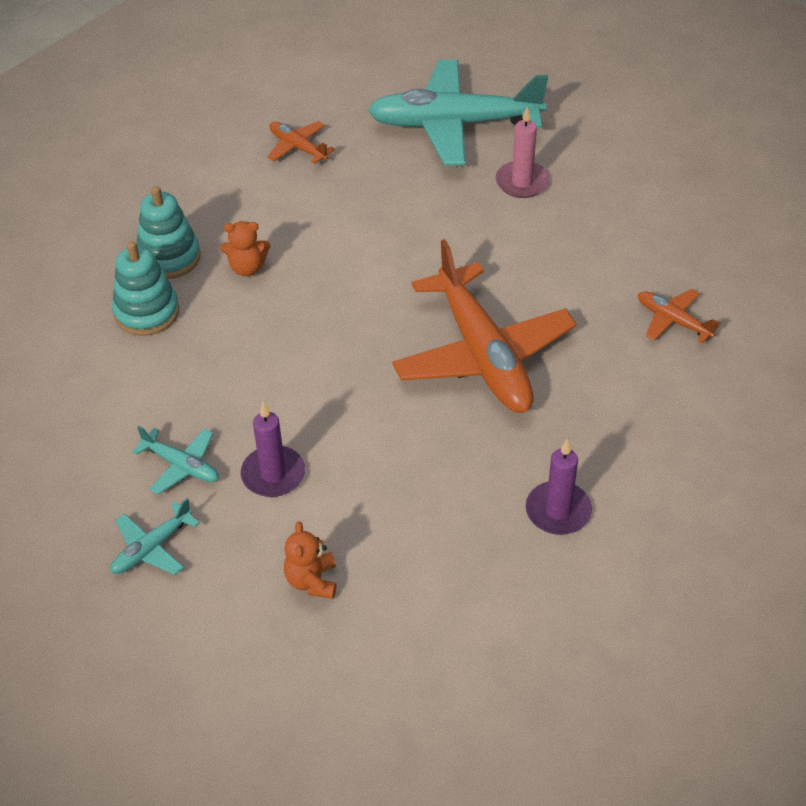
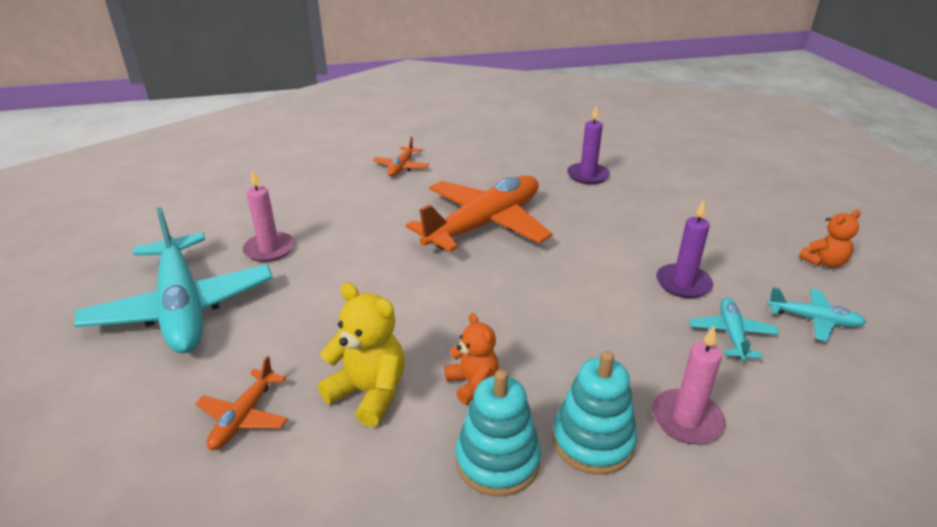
camera: 115 degrees left, 15 degrees down
orange teddy bear [284,521,336,599] -> orange teddy bear moved to [799,210,861,268]
none -> yellow teddy bear [318,283,405,427]
none -> pink candle [652,325,726,444]

